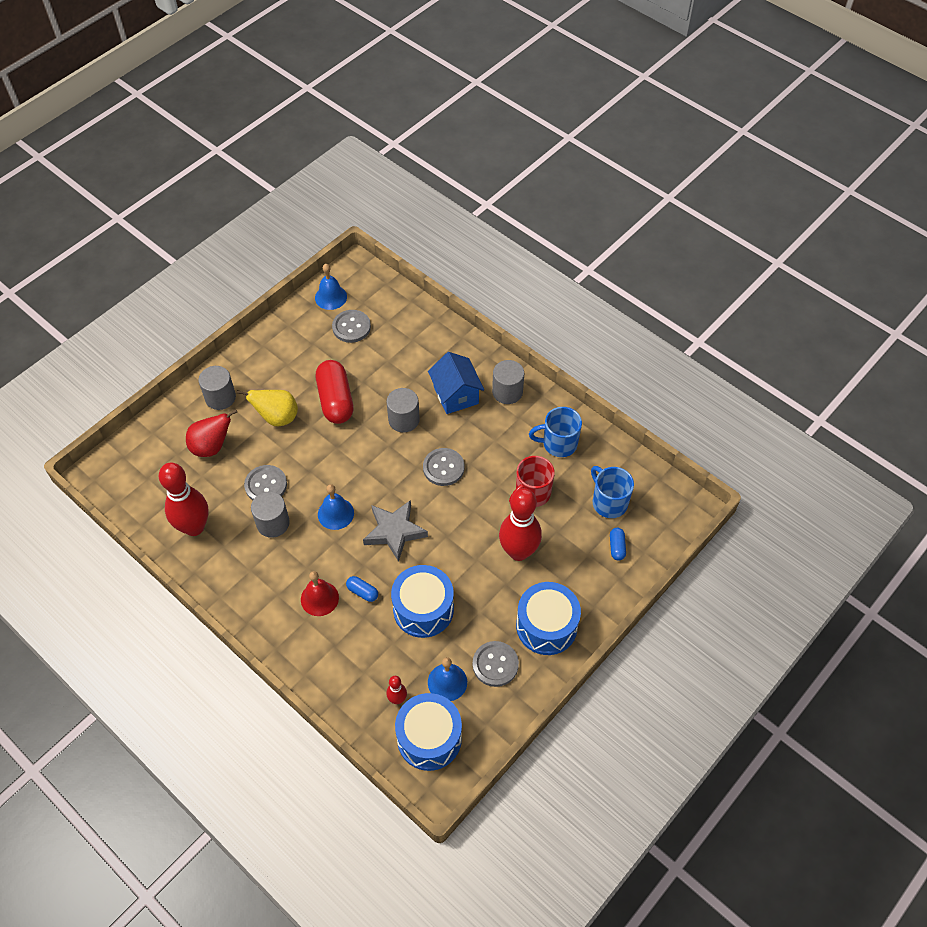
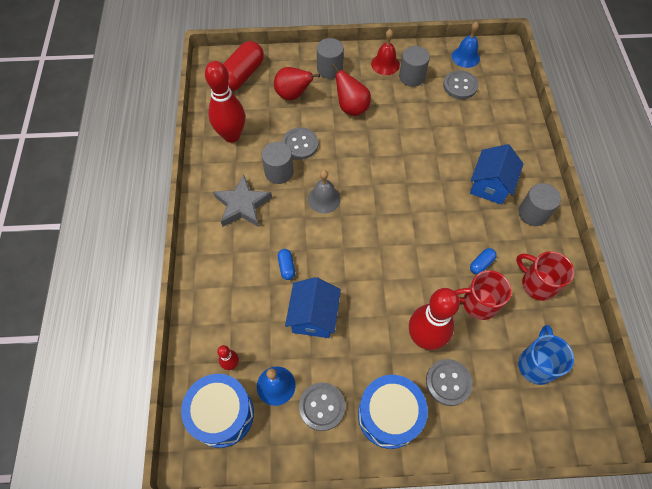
camera: 45 degrees right, 5 degrees up
yellow pear [237,390,298,426] -> red pear [331,63,371,116]
red bell [301,571,339,616] -> red bell moved to [371,29,400,75]
red capsule [316,360,353,424] -> red capsule moved to [223,41,264,91]
blue bell [318,484,354,530] -> grey bell [308,170,341,213]
grey star [363,500,428,562] -> grey star moved to [213,175,272,227]
grey cylinder [386,388,420,433] -> grey cylinder moved to [399,46,430,87]
blue drum [391,565,454,638] -> blue house [285,277,341,338]
grey button [423,448,464,486] -> grey button moved to [426,359,473,406]
blue mug [529,407,582,457] -> red mug [516,251,574,301]
blue capsule [610,528,626,560] -> blue capsule moved to [470,248,497,274]

